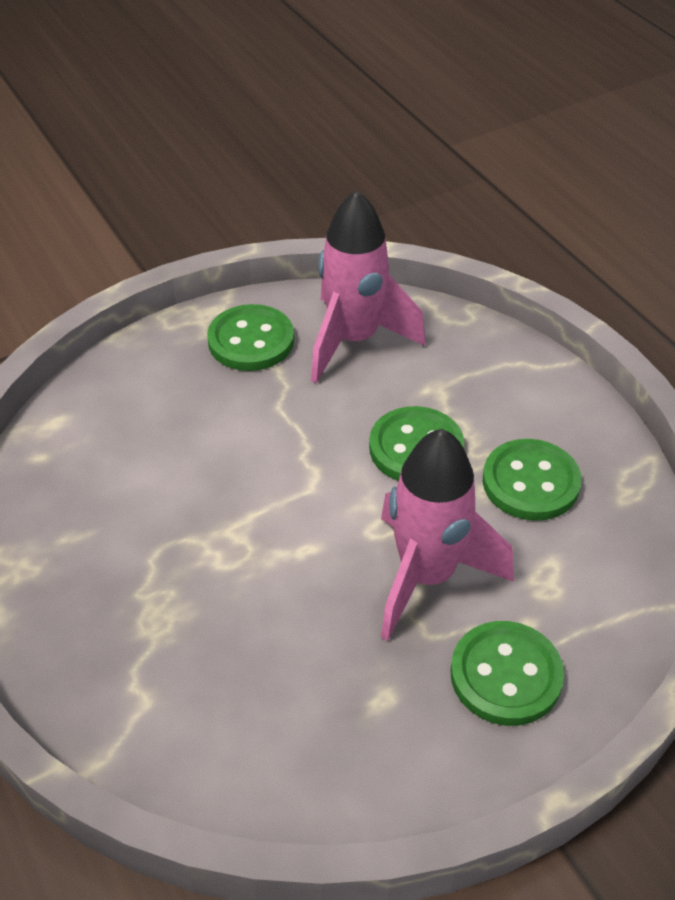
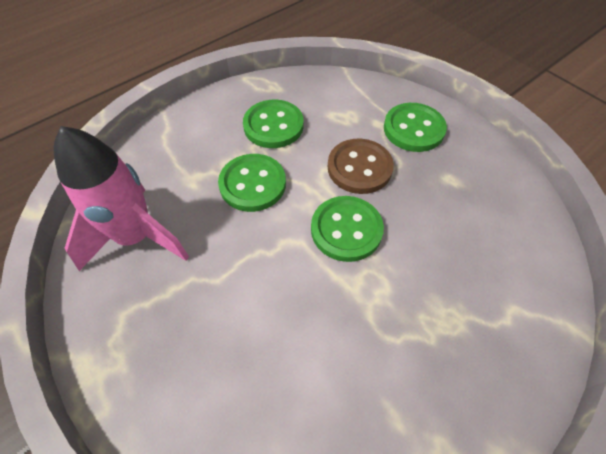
camera: 100 degrees left, 10 degrees up
green button [207,304,294,371] -> green button moved to [311,196,384,262]
pink rocket [381,429,514,641] -> brown button [328,139,394,194]

